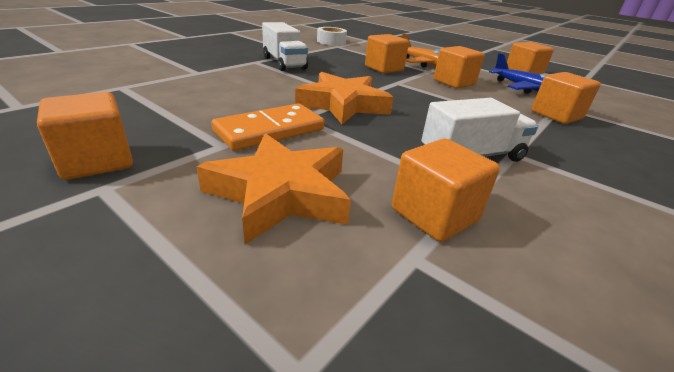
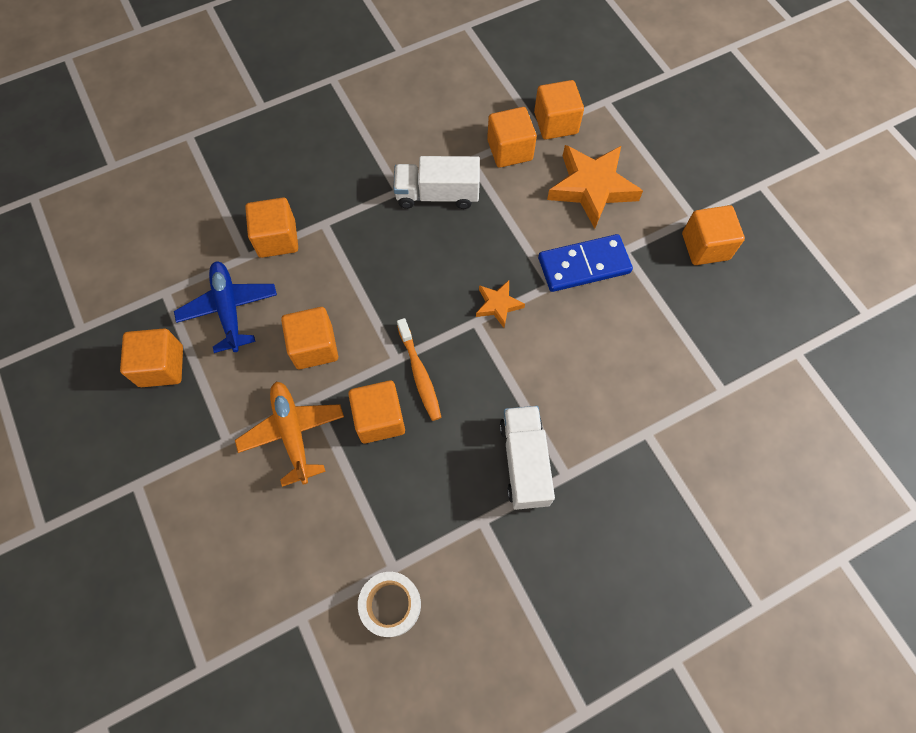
camera: 155 degrees left, 35 degrees up
orange domino [211,103,324,151] -> blue domino [538,234,633,292]
orange star [295,72,394,124] -> orange star [476,280,525,328], size x0.51
none -> orange toothbrush [397,318,441,421]
none -> orange cube [534,80,584,139]

